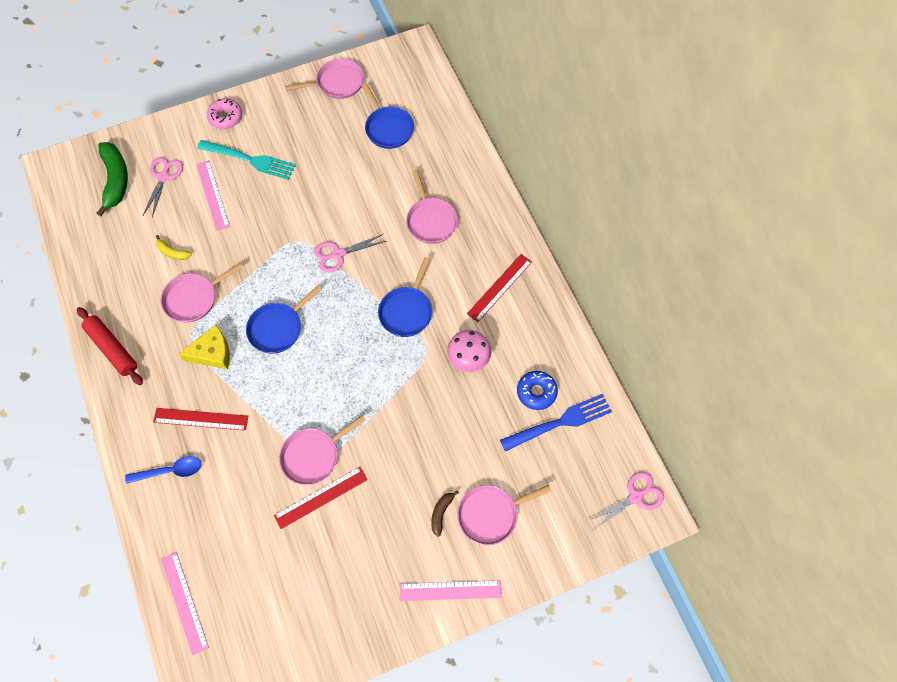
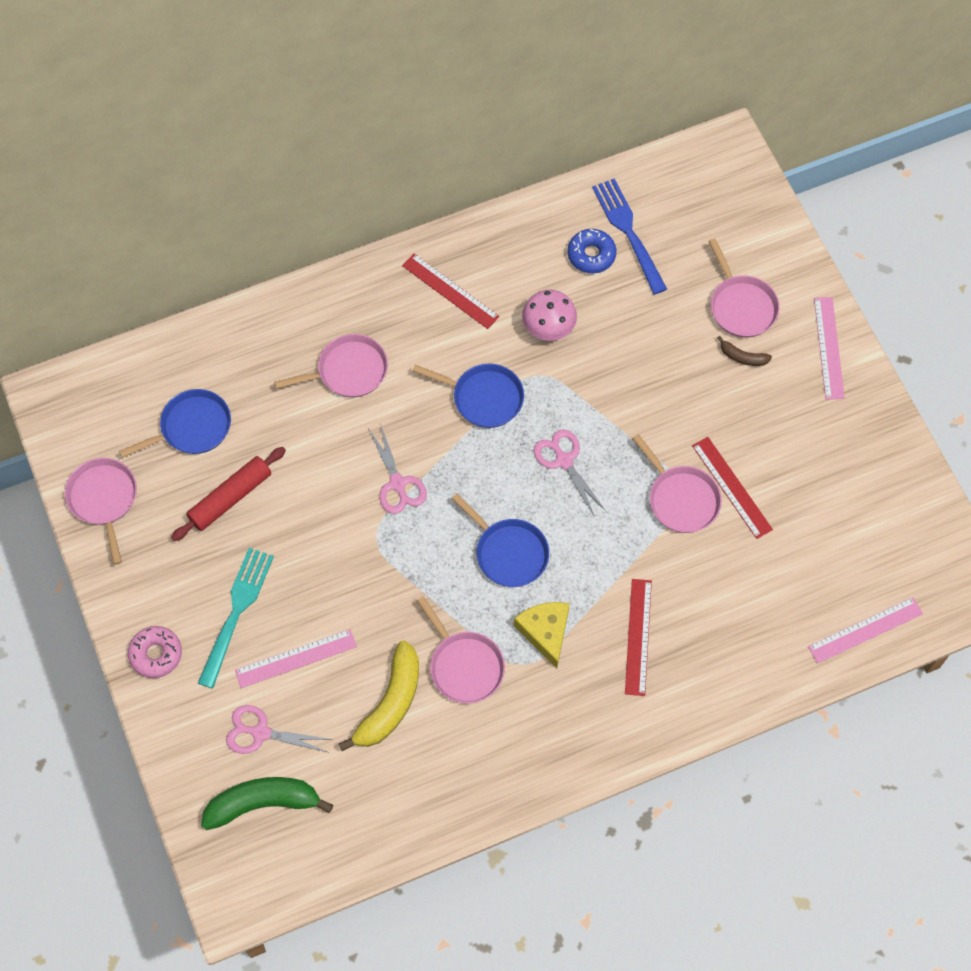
camera: 90 degrees left, 0 degrees up
red rolling pin [77,307,143,385] -> red rolling pin moved to [171,447,286,541]
blue spoon [125,456,202,484] -> none
yellow banana [156,235,192,260] -> yellow banana [338,641,419,751], size x2.04
pink scissors [587,472,664,530] -> pink scissors moved to [534,429,606,517]

